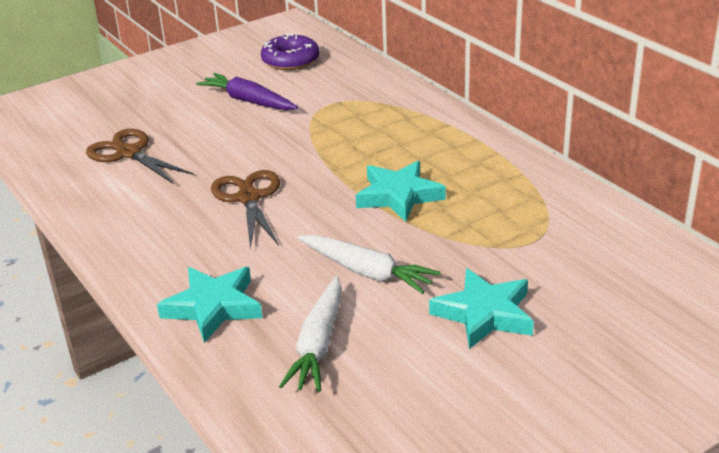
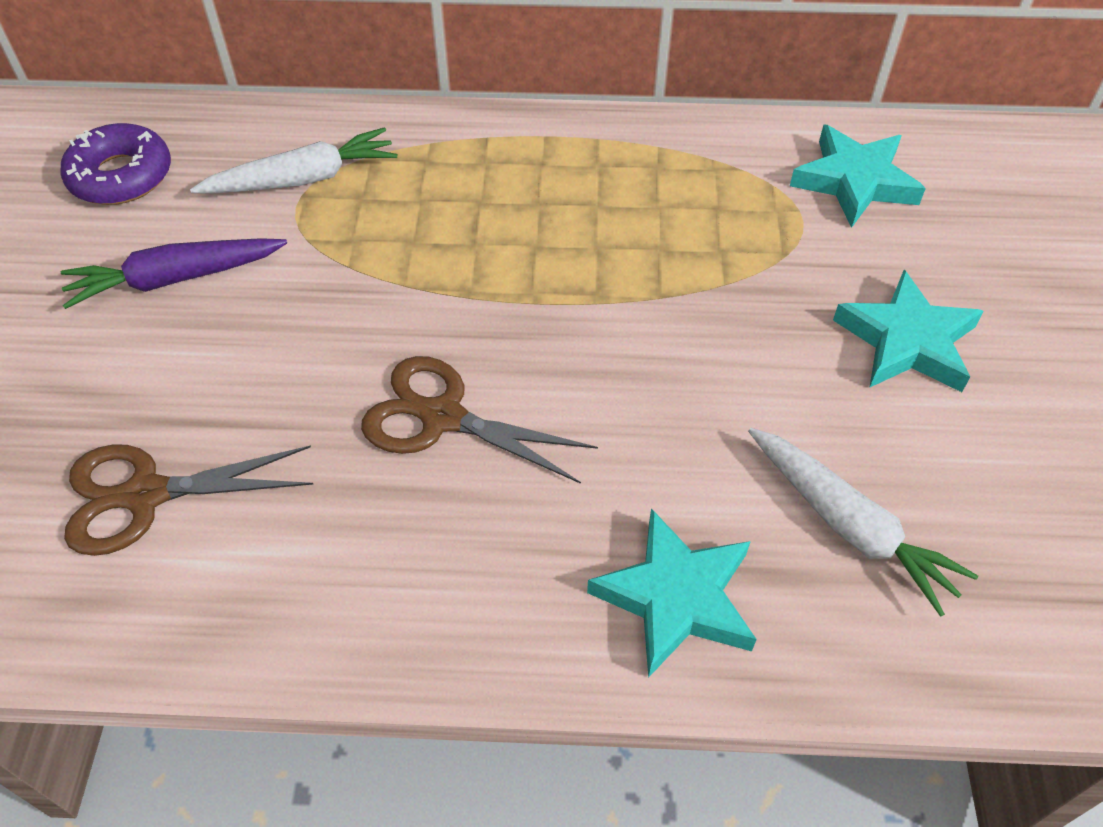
camera: 55 degrees left, 20 degrees up
white carrot [298,235,441,294] -> white carrot moved to [190,127,397,193]
turquoise star [356,161,446,222] -> turquoise star moved to [790,125,926,228]

